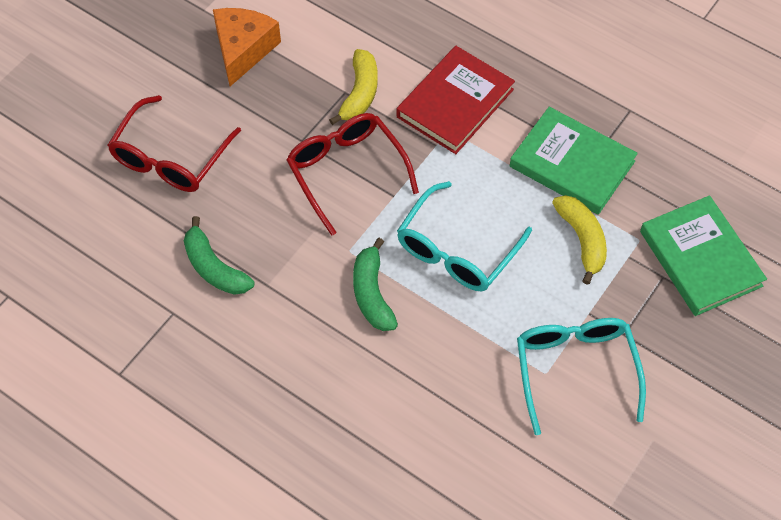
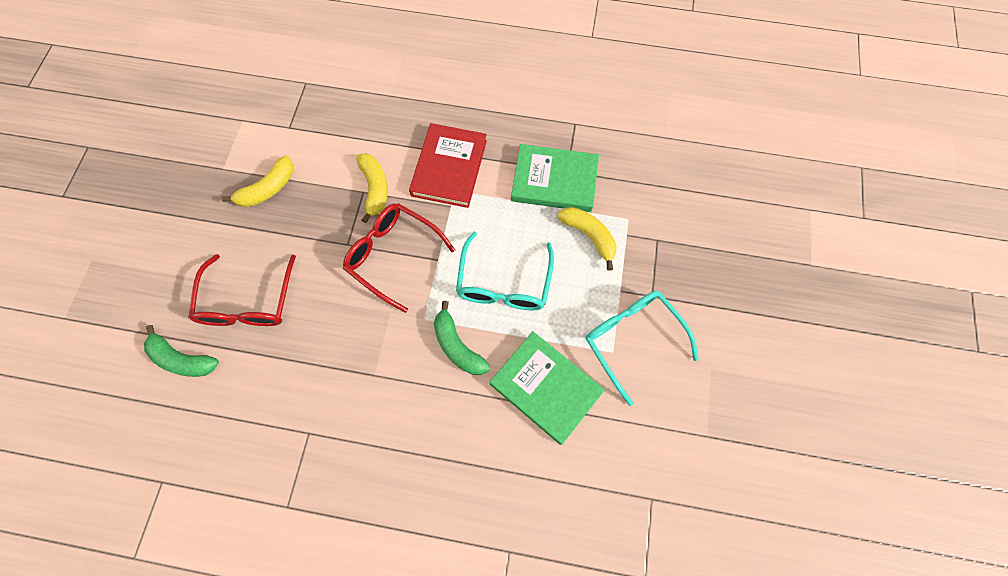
camera: 25 degrees left, 10 degrees up
green banana [184,216,254,295] -> green banana moved to [144,325,219,377]
orange cheese [213,8,281,86] -> yellow banana [222,156,293,207]
green book [640,195,767,316] -> green book moved to [490,332,605,445]

